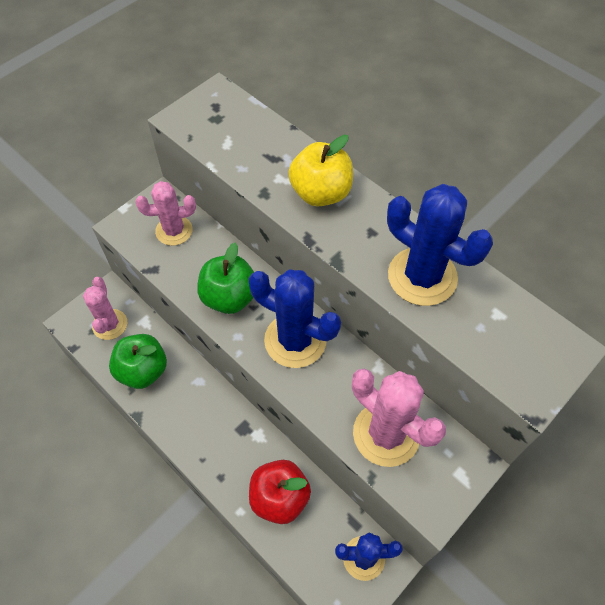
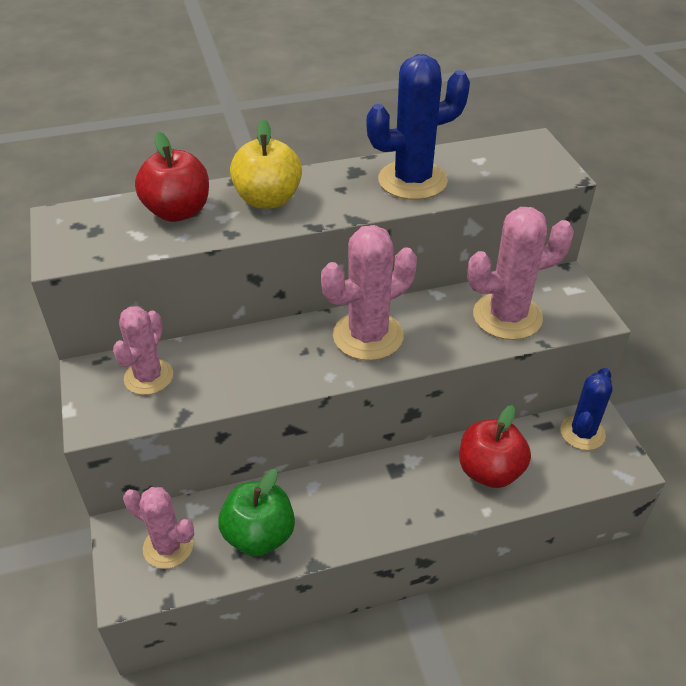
camera: 60 degrees left, 15 degrees down
green apple [197,243,254,314] -> none
blue cactus [248,270,341,368] -> pink cactus [321,225,417,361]
none -> red apple [135,132,209,222]

